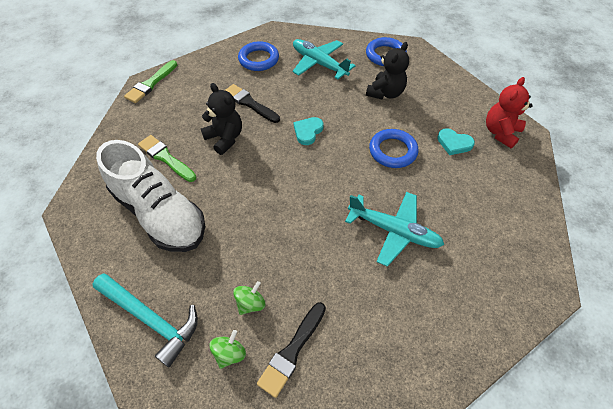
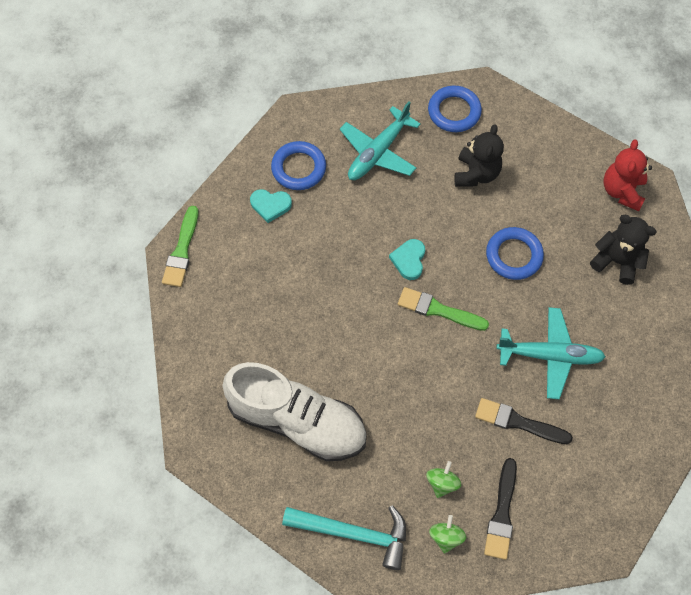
camera: 20 degrees left, 10 degrees up
green brush [138,135,196,182] -> green brush moved to [398,287,489,331]
black teddy bear [201,83,242,155] -> black teddy bear moved to [590,215,657,285]
black brush [225,84,280,123] -> black brush moved to [475,398,573,445]
turquoise plane [292,39,356,79] -> turquoise plane turned 75 degrees counterclockwise [340,102,421,180]
turquoise heart [437,128,475,155] -> turquoise heart moved to [250,189,292,223]

